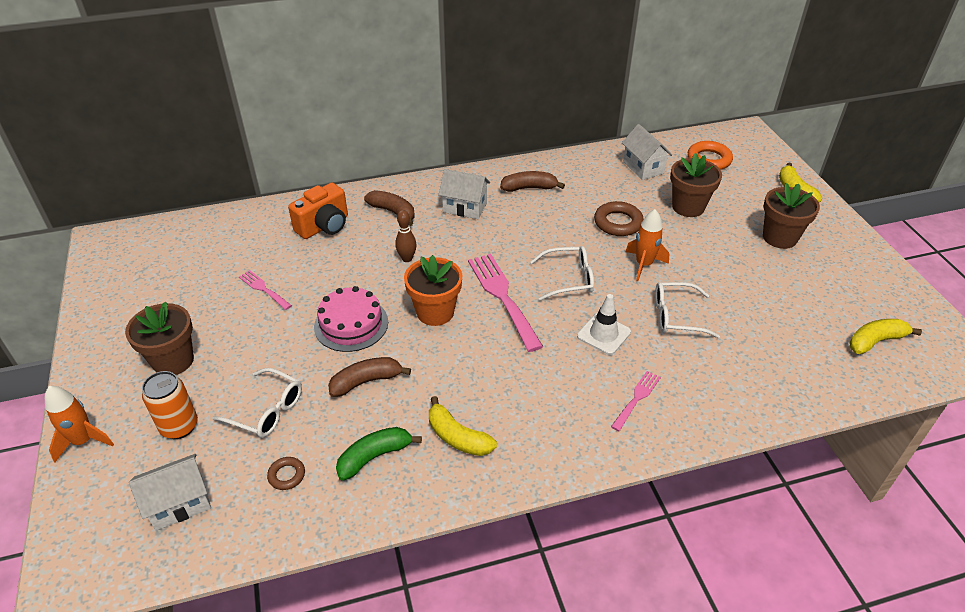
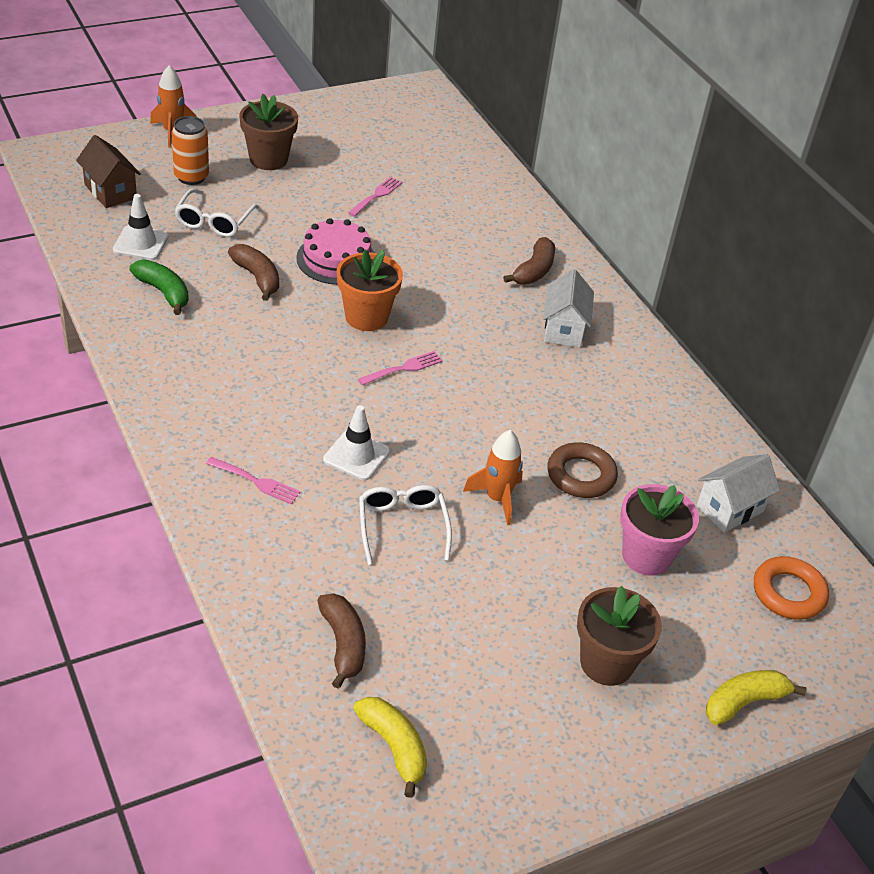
camera: 75 degrees right, 0 degrees up
white house [129,454,211,531] -> brown house [76,135,141,208]
brown ring [267,457,305,490] -> white traffic cone [113,194,169,260]
orange camera [288,183,348,239] -> none
brown bowling pin [395,210,417,262] -> none
yellow banana [429,396,497,456] -> none
pink fork [468,254,543,352] -> pink fork [358,351,443,386], size x0.53
brown banana [500,171,565,192] -> brown banana moved to [317,593,366,689]
white glasses [530,246,594,301] -> none
brown flower pot [670,153,722,217] -> pink flower pot [620,484,699,576]

